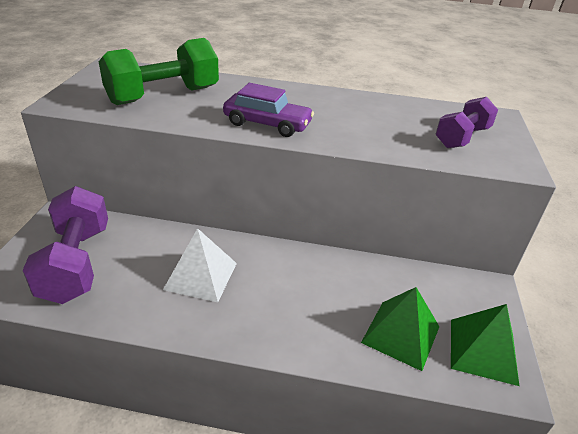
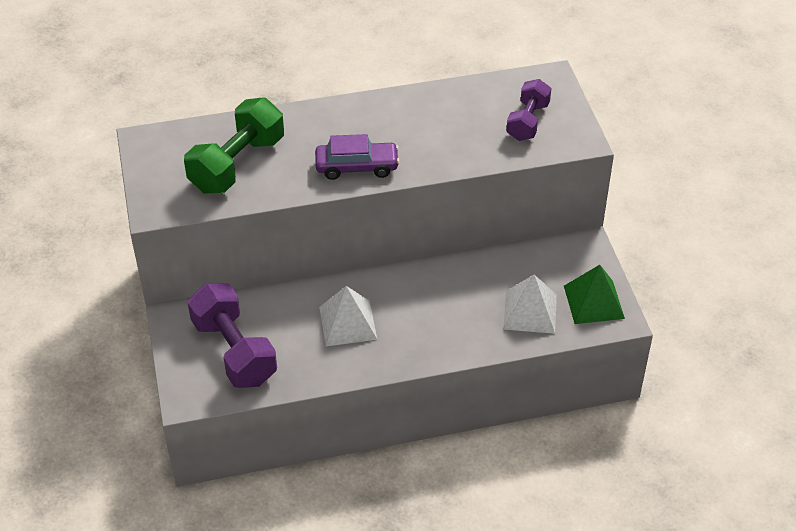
camera: 20 degrees left, 10 degrees up
green pyramid [361,287,439,371] -> white pyramid [503,274,557,334]

